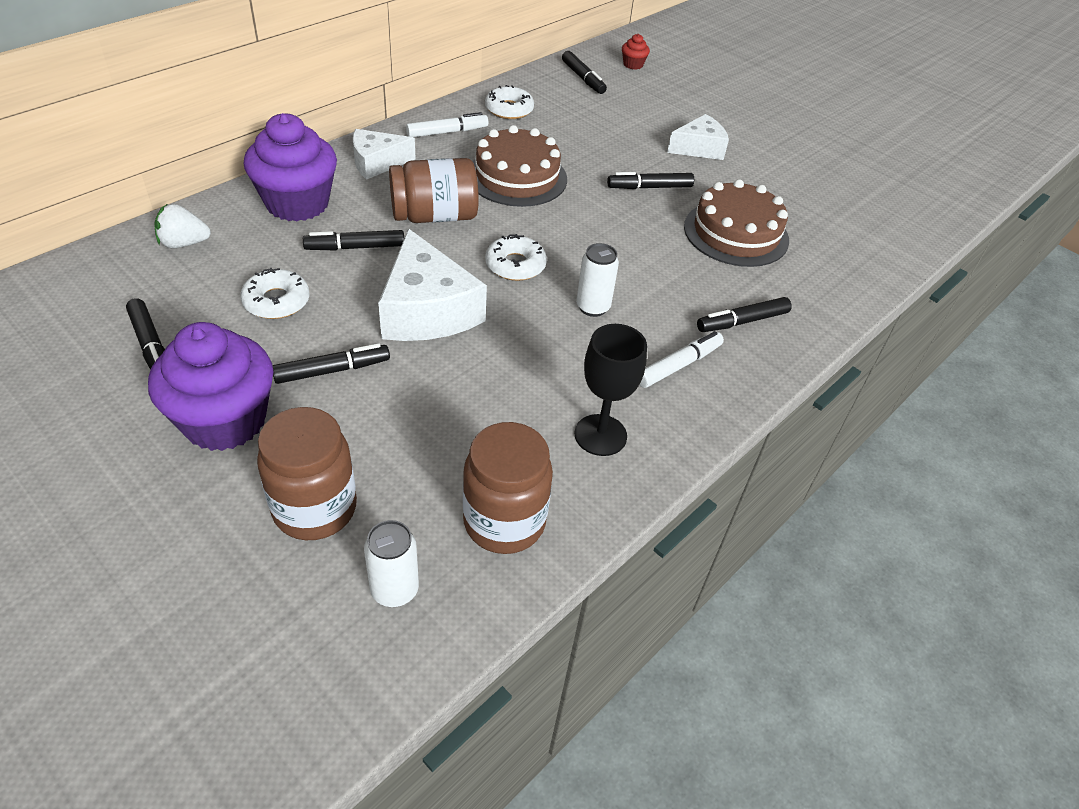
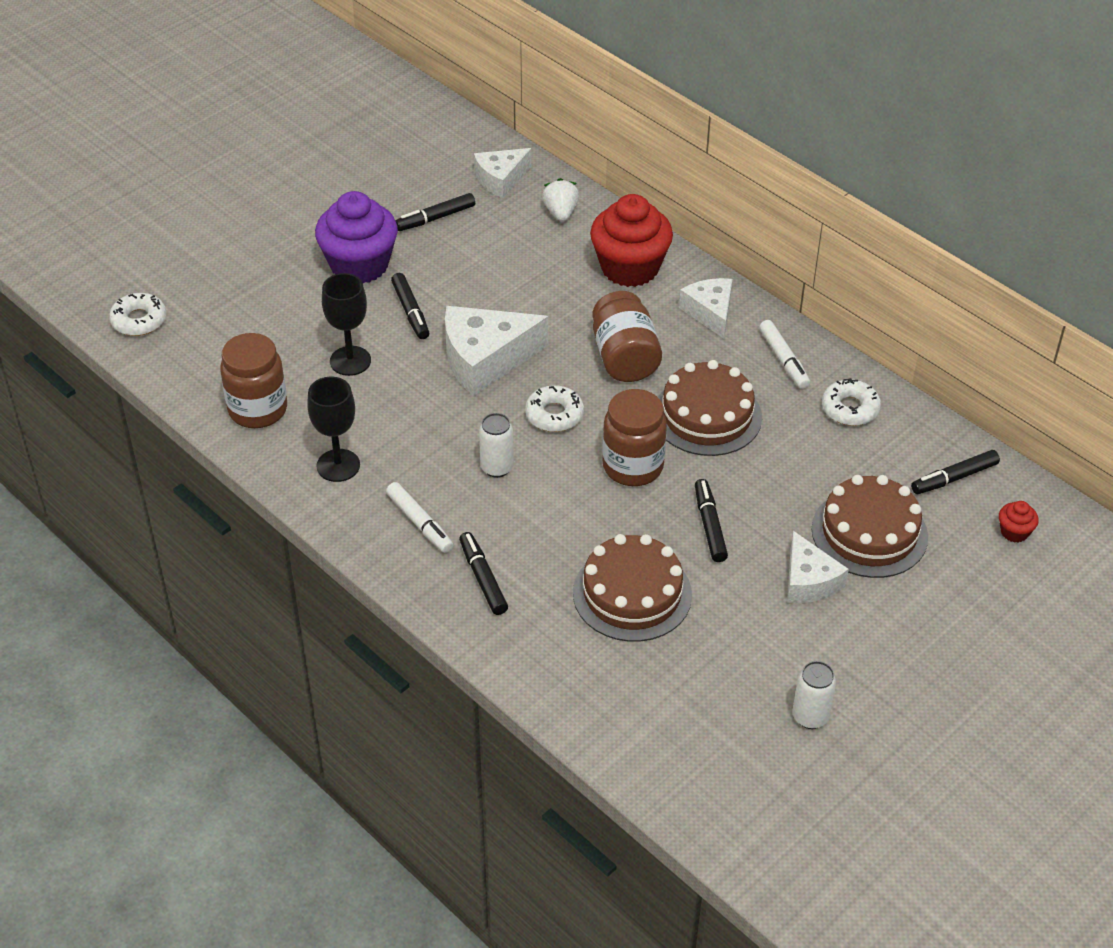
camera: 95 degrees right, 0 degrees up
white donut [240,268,310,319] -> white donut moved to [109,293,167,336]
purple cupcake [244,113,337,222] -> red cupcake [590,194,673,287]
brown jar [257,407,357,540] -> brown jar moved to [602,389,667,486]
black marker [303,230,404,250] -> none
white can [364,520,419,607] -> white can moved to [792,661,836,729]
none -> black goblet [322,273,371,376]
none -> white cheese [474,148,531,198]
none -> brown cake [812,475,928,578]

